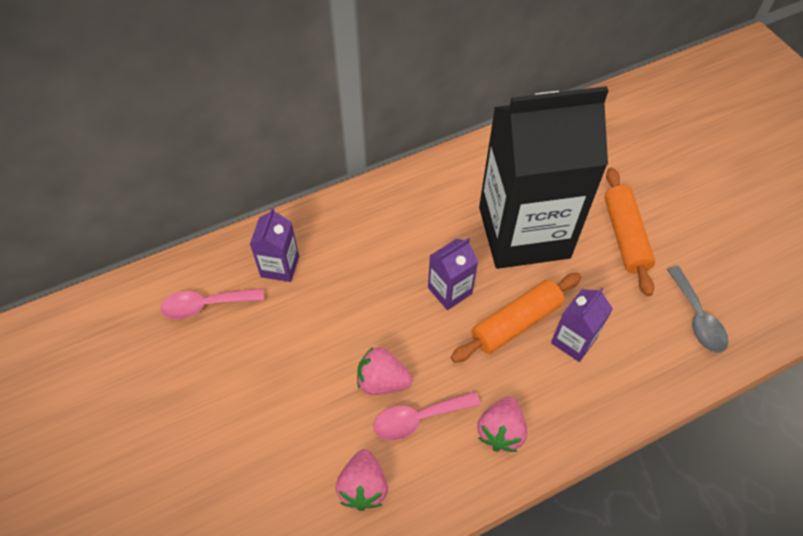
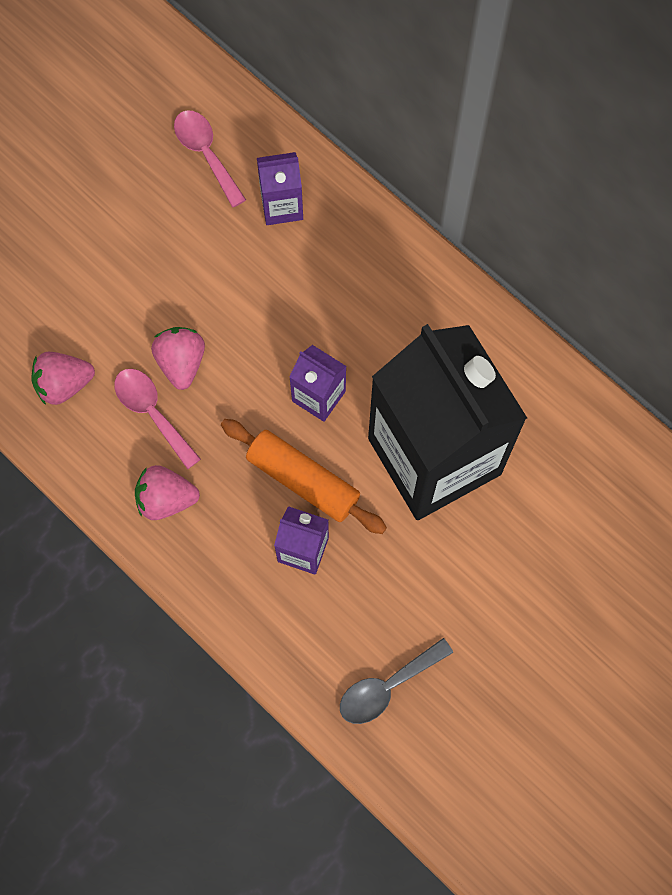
camera: 70 degrees right, 15 degrees up
orange rolling pin [604,167,655,296] -> none

